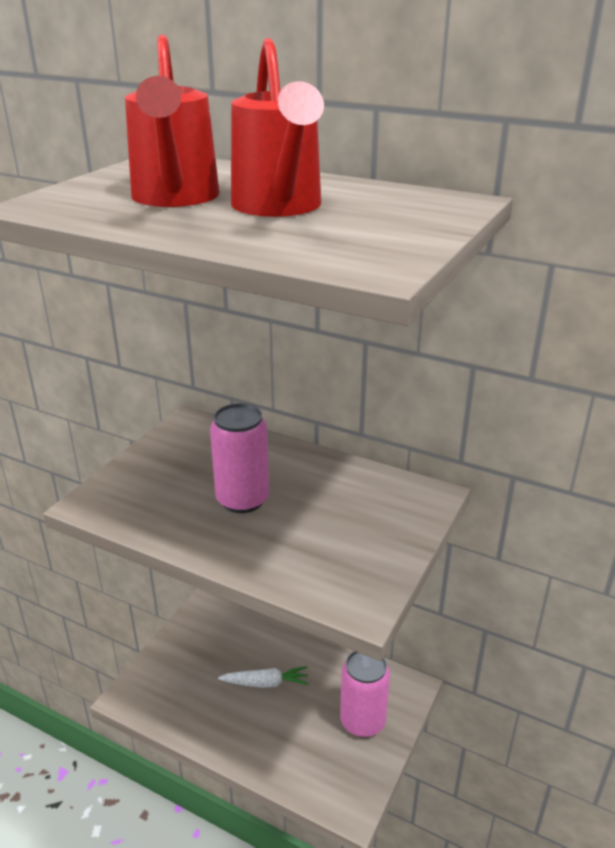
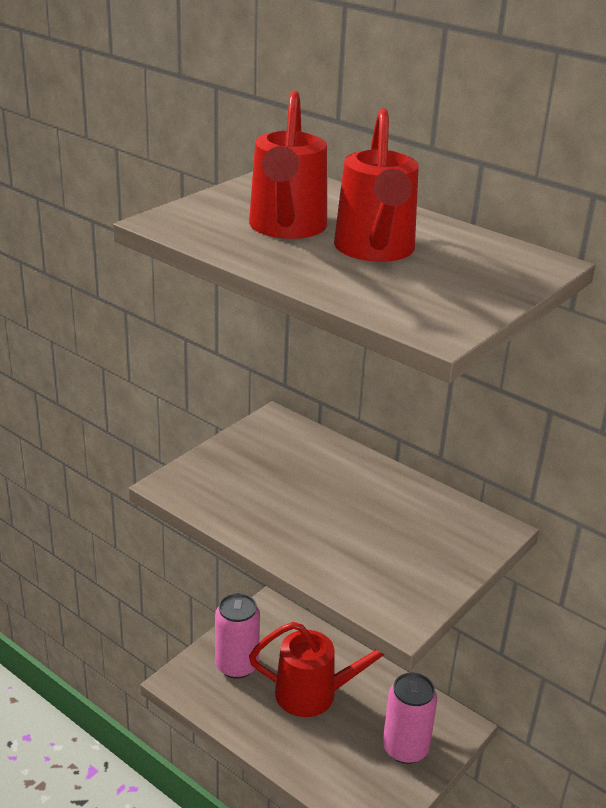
camera: 10 degrees right, 0 degrees up
pink can [210,403,269,513] -> pink can moved to [215,593,260,679]
white carrot [218,666,309,688] -> red watering can [249,622,384,717]

